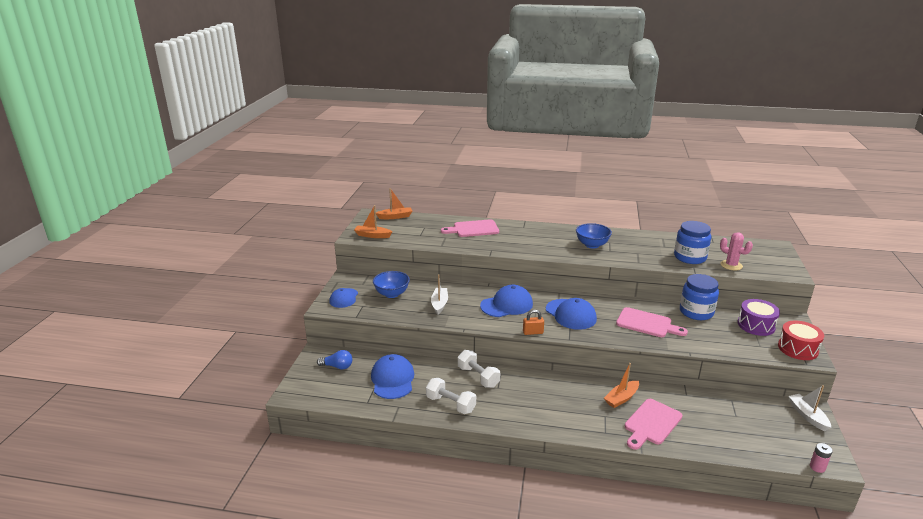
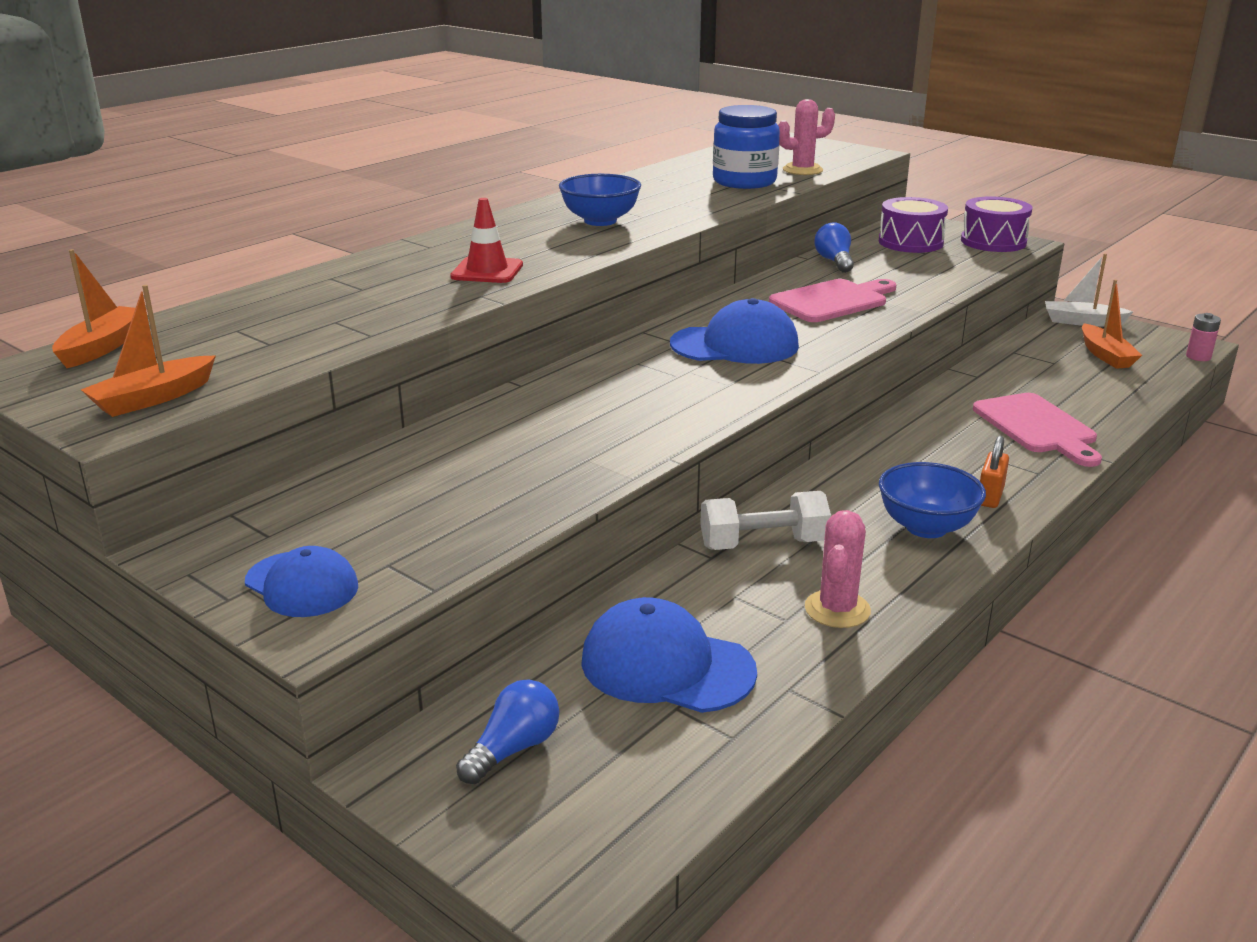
camera: 60 degrees left, 0 degrees up
blue bowl [373,271,410,298] -> blue bowl moved to [879,462,986,538]
white dumbbell [426,378,476,414] -> pink cactus [805,510,871,628]
white boat [431,274,448,314] -> none
pink cutting board [441,219,499,237] -> none
blue cap [480,284,533,317] -> none
orange padlock [523,310,544,335] -> orange padlock moved to [980,436,1009,508]
orange boat [604,363,639,408] -> orange boat moved to [1082,279,1142,369]
blue jar [680,274,719,320] -> blue light bulb [814,222,854,273]
red drum [778,321,824,360] -> purple drum [961,196,1033,252]
none -> red traffic cone [450,198,523,283]

